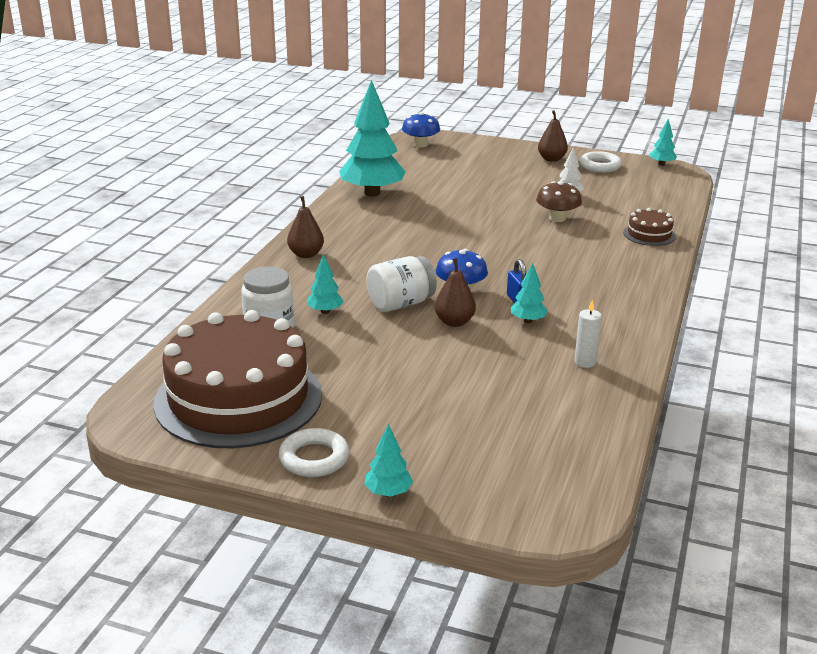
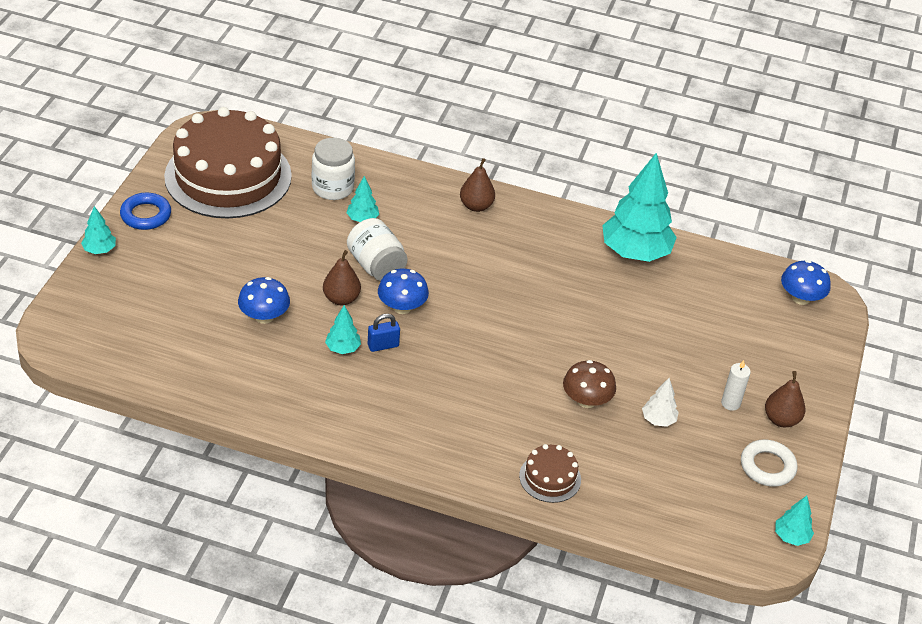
camera: 85 degrees right, 15 degrees up
white ring [279,428,349,477] -> blue ring [120,193,171,230]
white candle [574,300,602,368] -> white candle moved to [721,360,751,411]
none -> blue mushroom [238,277,290,324]

